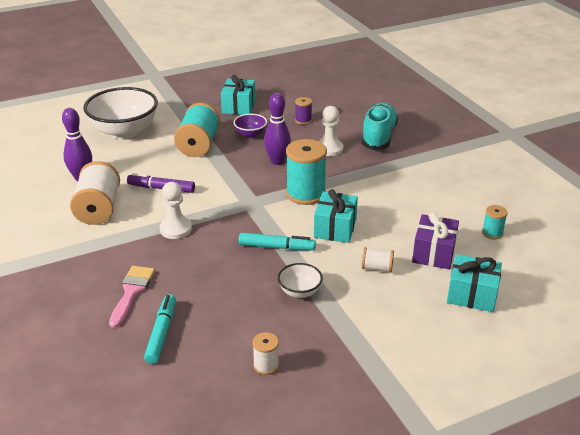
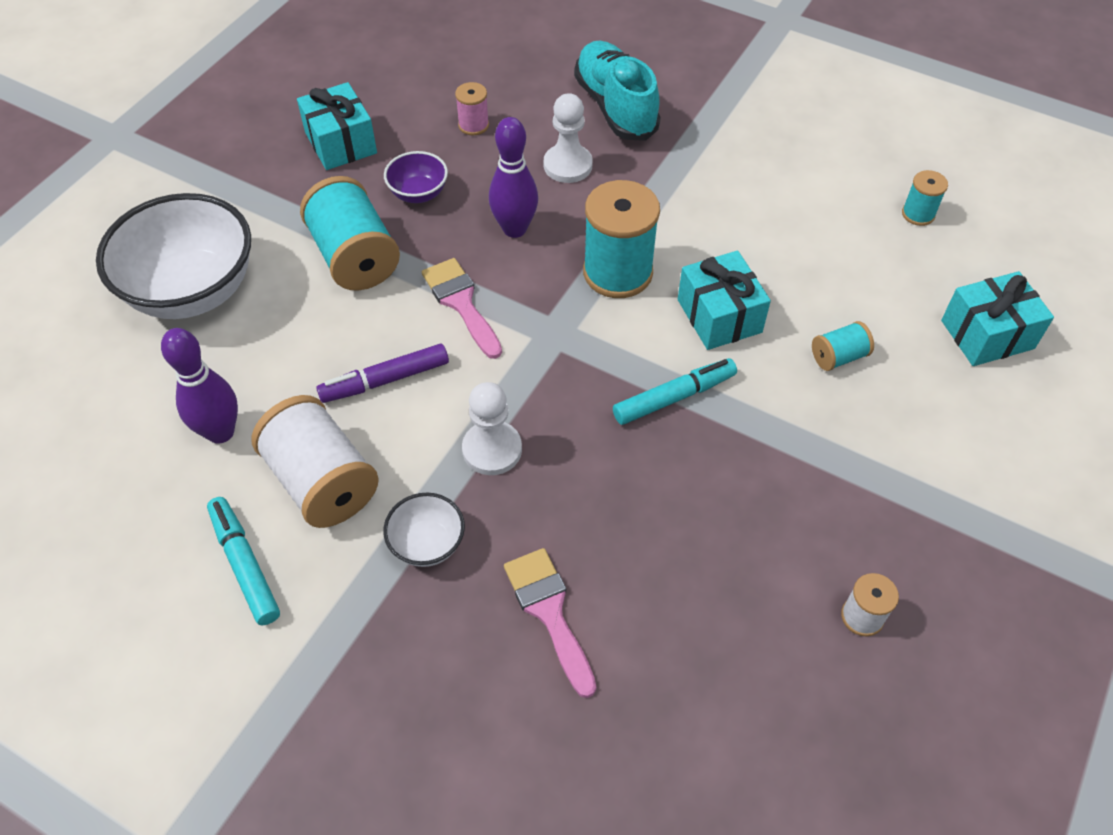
camera: 35 degrees left, 20 degrees up
turquoise marker [144,294,176,364] -> turquoise marker moved to [207,497,280,625]
white bowl [278,263,323,298] -> white bowl moved to [383,492,465,567]
purple spool [295,97,312,125] -> pink spool [455,82,489,136]
white spool [362,247,394,273] -> turquoise spool [812,321,874,371]
purple gift [412,213,459,269] -> none
none -> pink brush [422,258,502,359]

